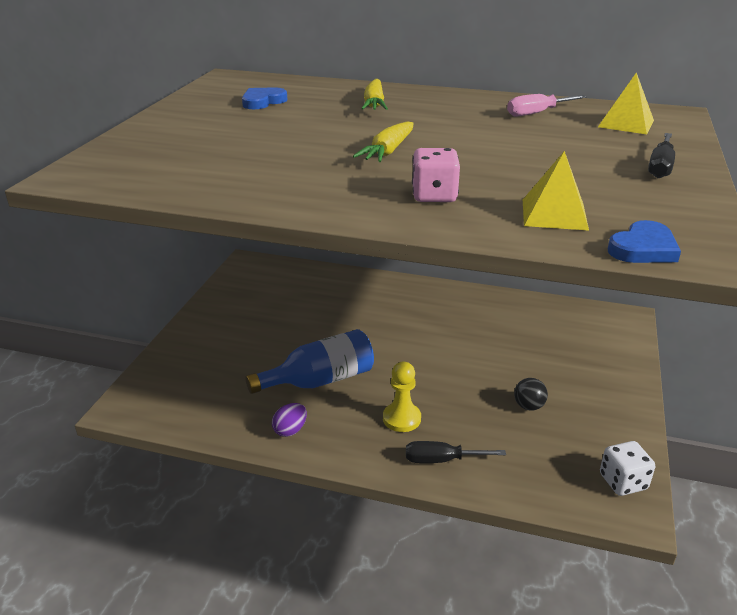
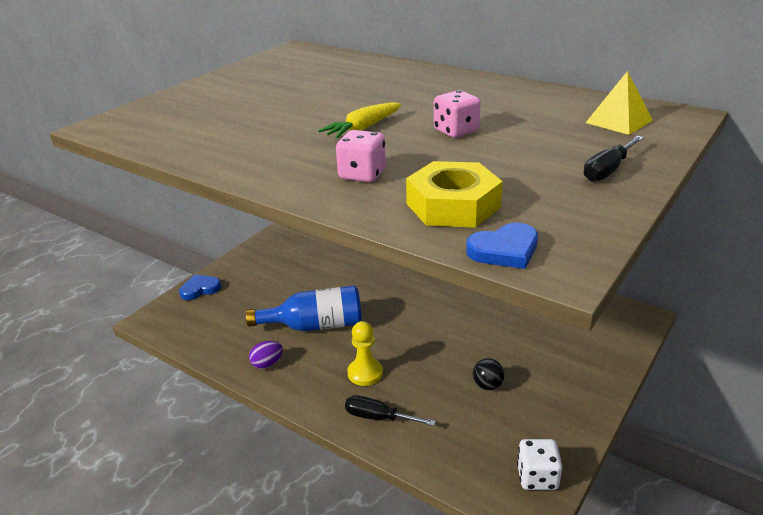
camera: 20 degrees right, 0 degrees up
blue heart [242,87,287,109] -> blue heart moved to [179,274,221,300]
yellow carrot [361,79,388,110] -> none
pink screwdriver [507,94,587,117] -> none
yellow pyramid [523,151,589,231] -> yellow nut [406,161,503,228]
none -> pink dice [434,90,481,138]

